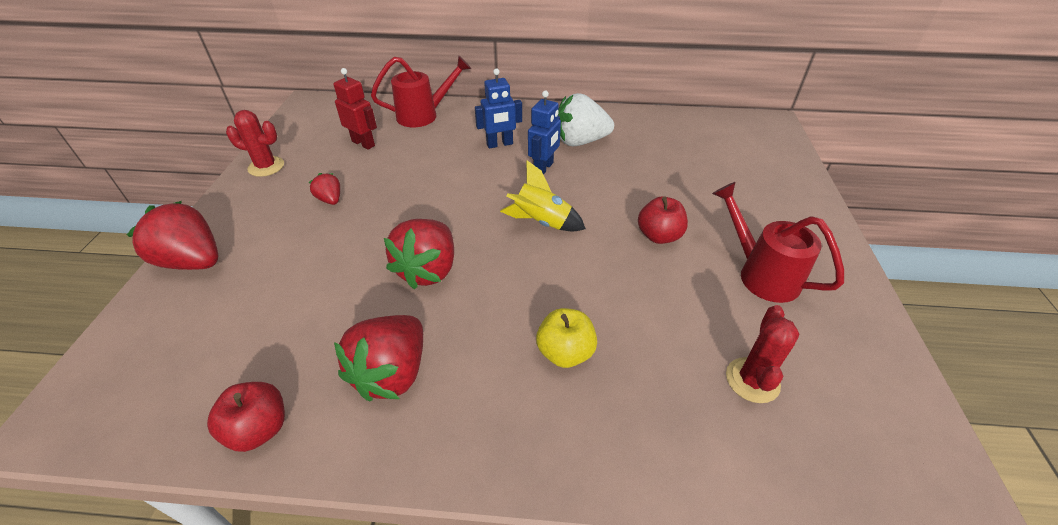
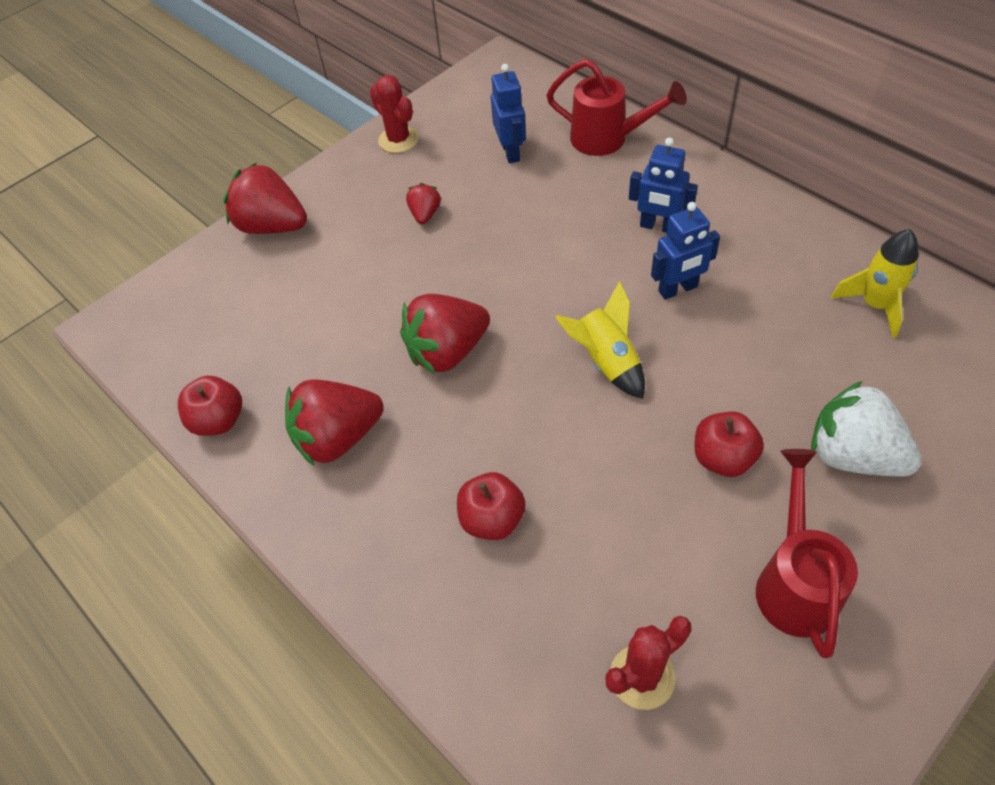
camera: 45 degrees right, 10 degrees up
red strawberry [127,201,218,270] -> red strawberry turned 45 degrees counterclockwise [224,162,307,234]
red robot [333,68,377,150] -> blue robot [491,64,526,163]
yellow apple [536,308,597,368] -> red apple [457,472,526,540]
white strawberry [558,93,614,146] -> white strawberry moved to [811,381,922,477]
none -> yellow rocket [831,229,919,338]

